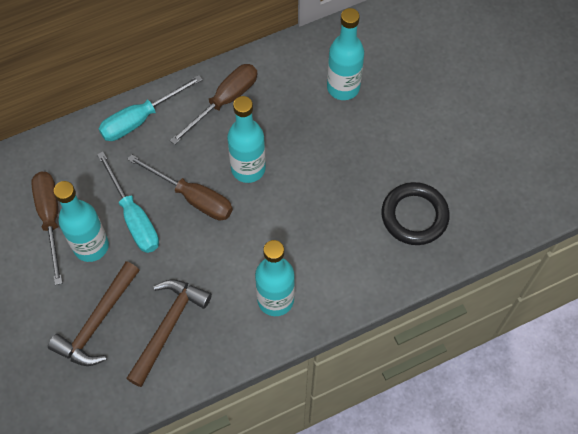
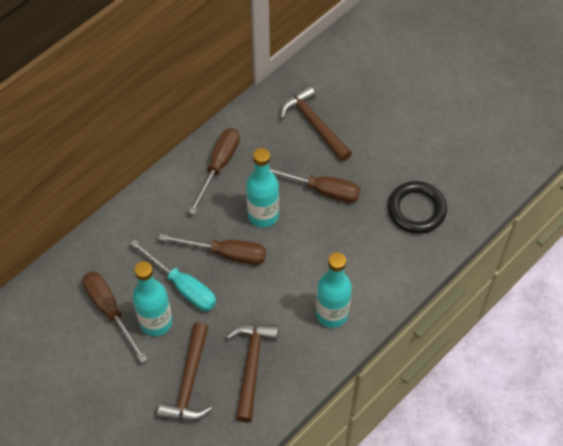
camera: 20 degrees left, 5 degrees down
turquoise screwdriver [99,75,203,141] -> none
turquoise bottle [327,8,364,100] -> brown hammer [280,85,352,162]
none -> brown screwdriver [269,168,360,203]

